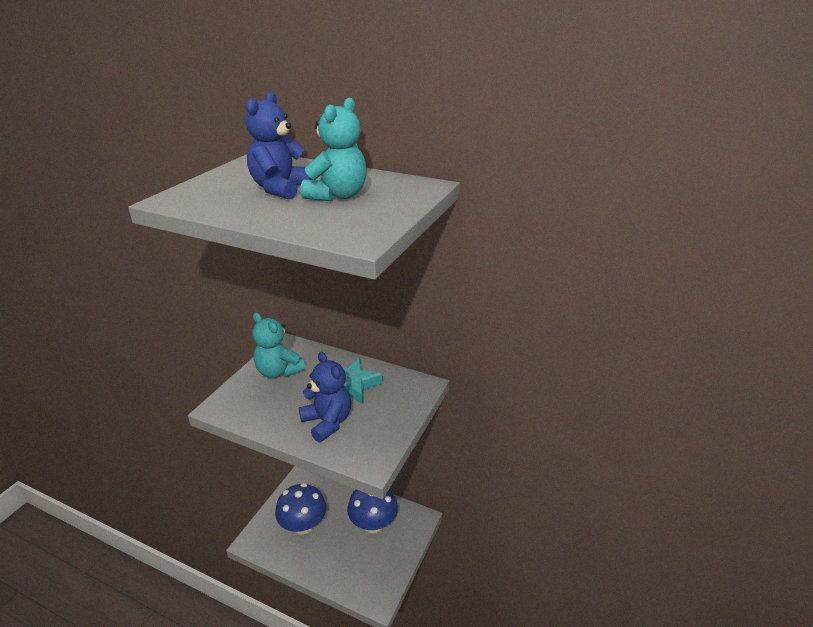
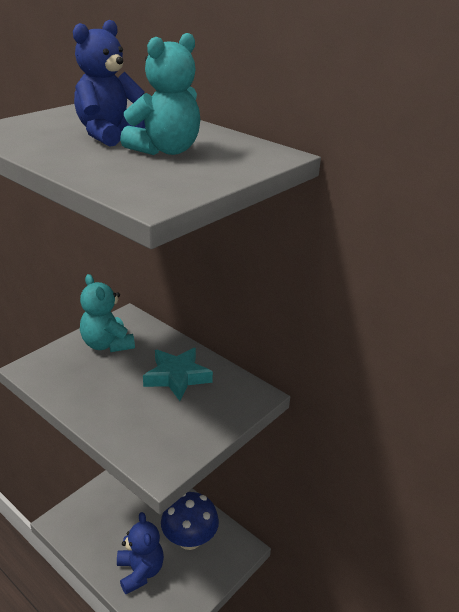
camera: 15 degrees right, 0 degrees up
blue mushroom [275,483,326,535] -> none
blue teddy bear [299,352,351,442] -> blue teddy bear moved to [117,512,164,594]

